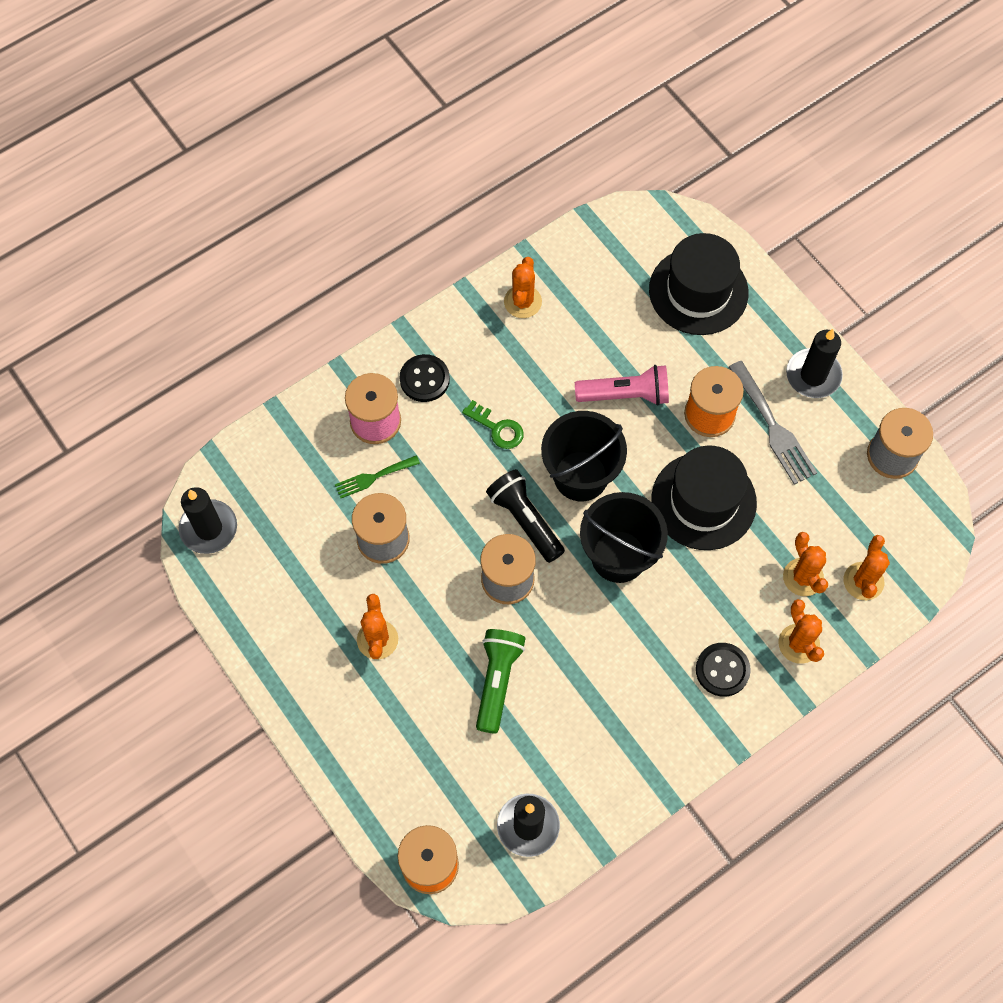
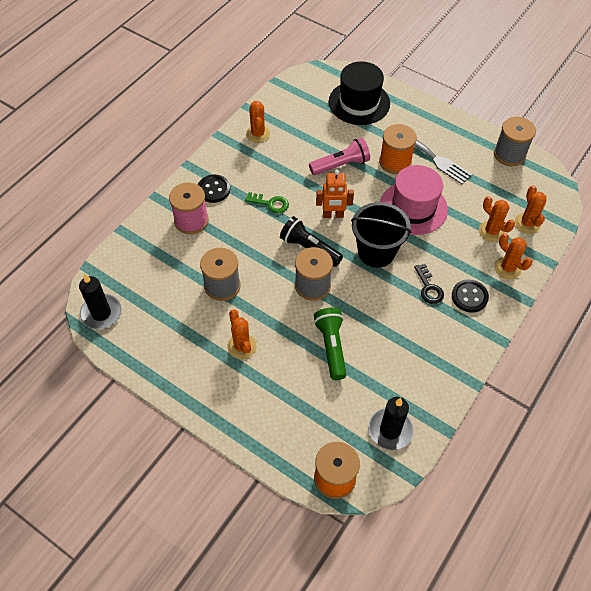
camera: 20 degrees left, 10 degrees down
green fork [335,455,420,498] -> none
black bucket [541,411,627,501] -> orange robot [316,170,354,218]
black hat [652,445,757,550] -> pink hat [380,165,448,235]
black candle [786,329,843,398] -> none
none -> black key [414,264,444,304]

